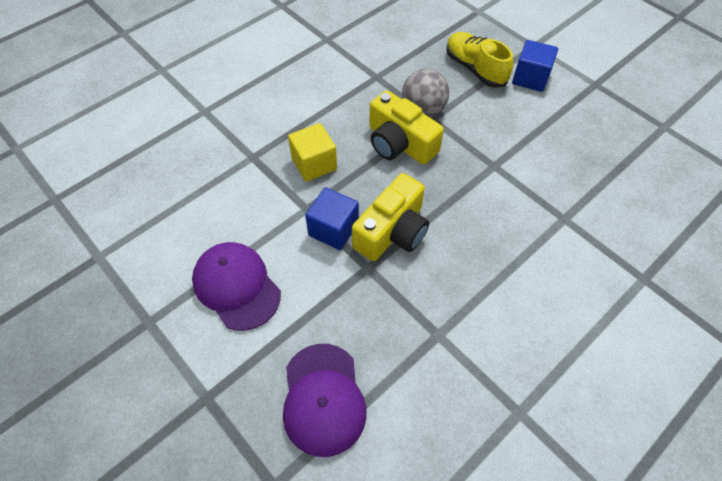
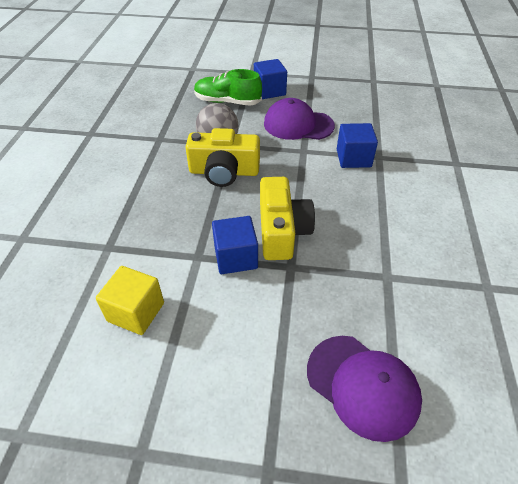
camera: 40 degrees left, 10 degrees down
purple cap [192,242,281,331] -> purple cap moved to [264,98,335,140]
yellow cube [288,123,337,182] -> yellow cube moved to [96,266,164,335]
yellow shoe [446,32,513,88] -> green shoe [194,69,262,106]
none -> blue cube [337,123,378,168]

